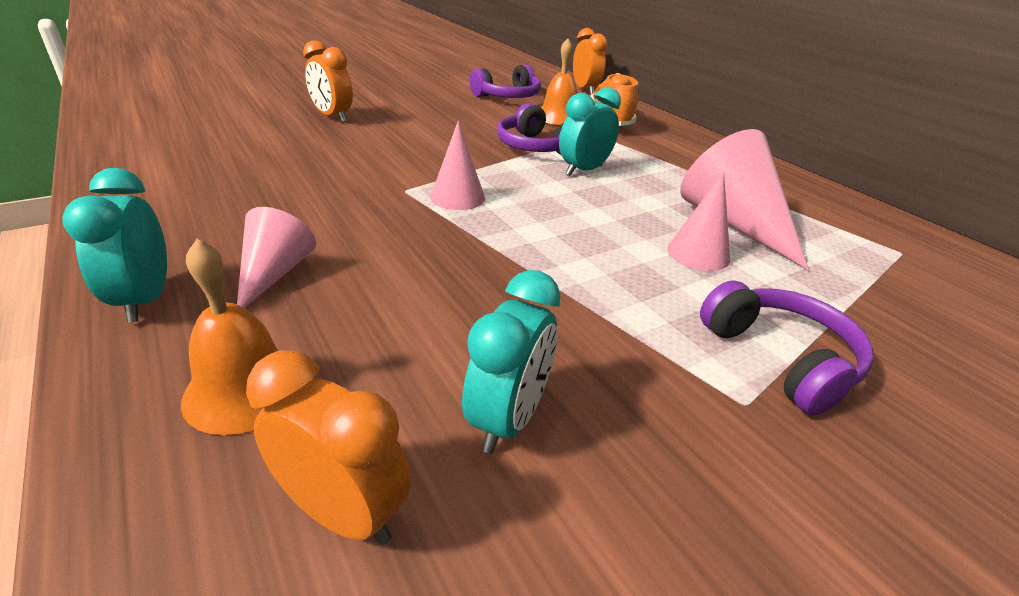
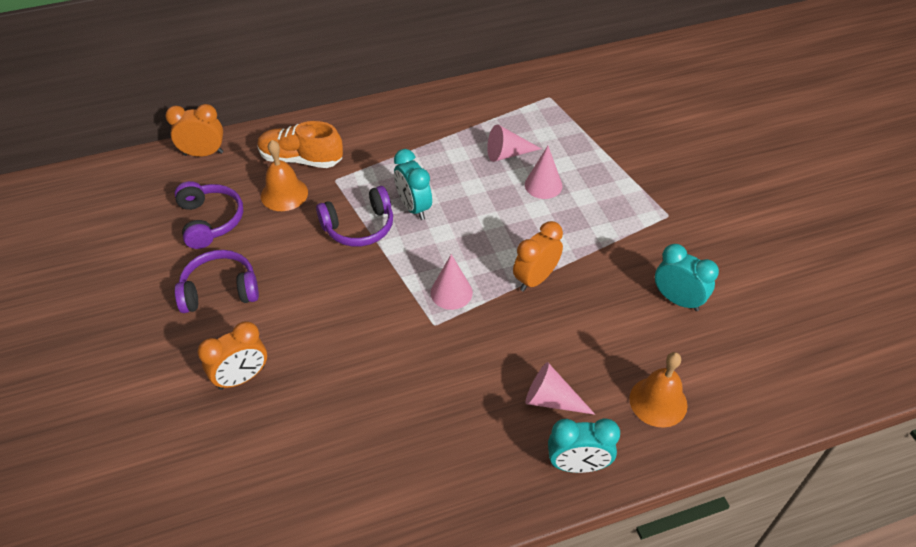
camera: 75 degrees left, 15 degrees up
orange clock [246,350,411,545] -> orange clock moved to [513,221,563,292]
pink cone [680,129,809,270] -> pink cone [487,124,541,162], size x0.59
purple headphones [700,280,874,415] -> purple headphones moved to [174,250,259,313]

